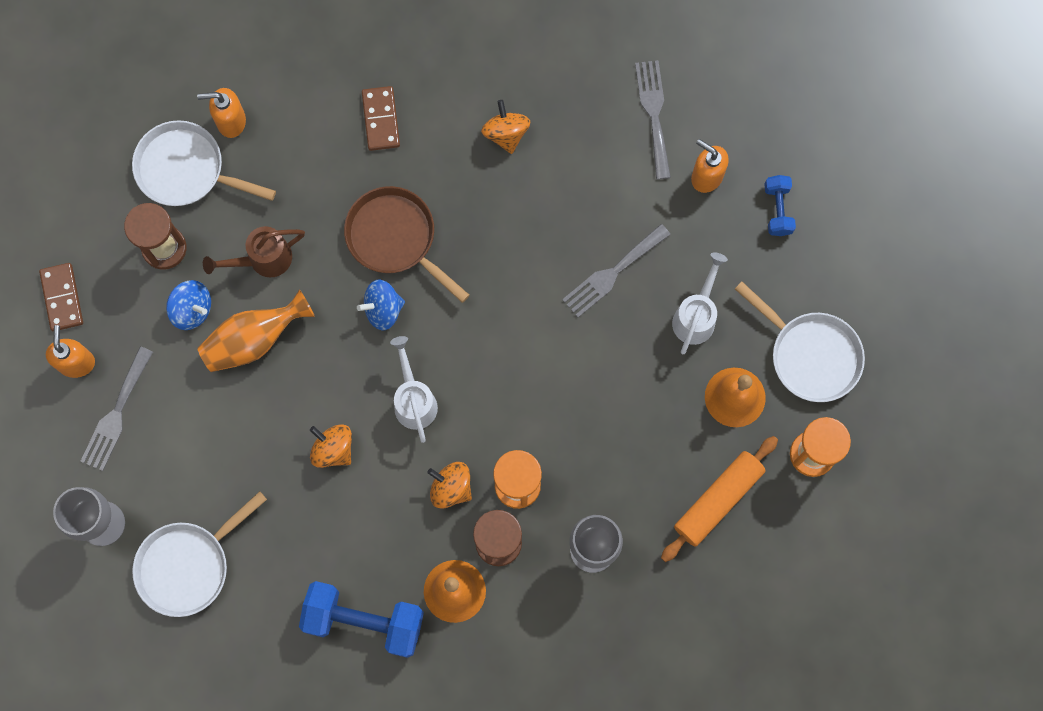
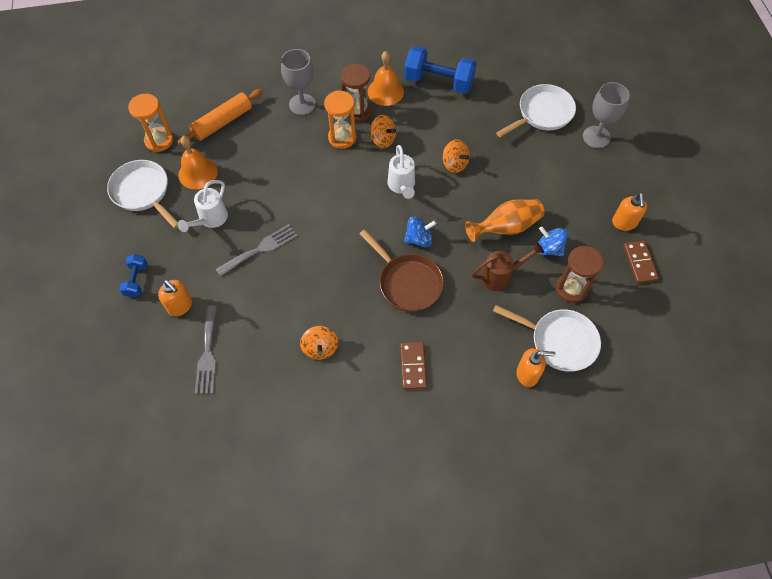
camera: 175 degrees left, 15 degrees down
grey fork [81,346,153,471] -> none

